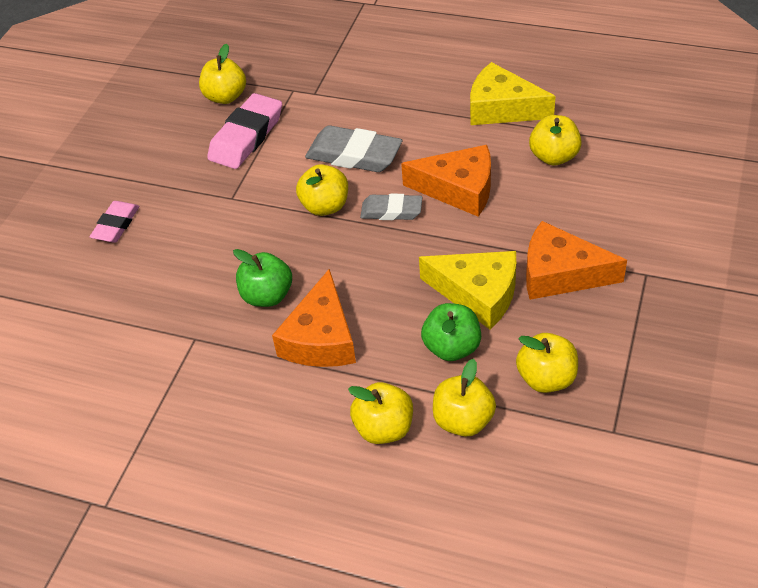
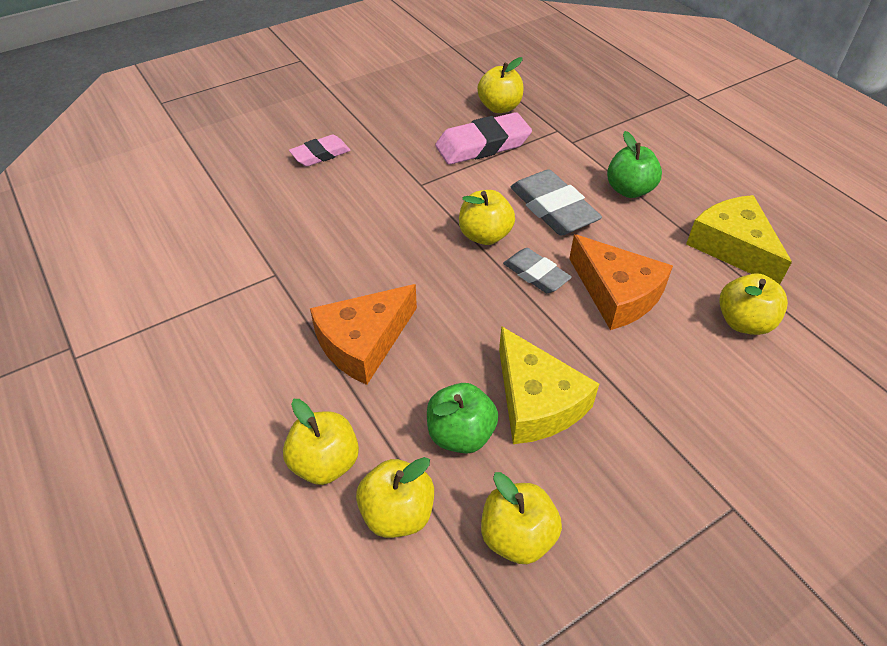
camera: 35 degrees right, 0 degrees up
green apple [233,249,292,307] -> green apple moved to [607,131,662,198]
orange cheese [526,221,627,300] -> none

